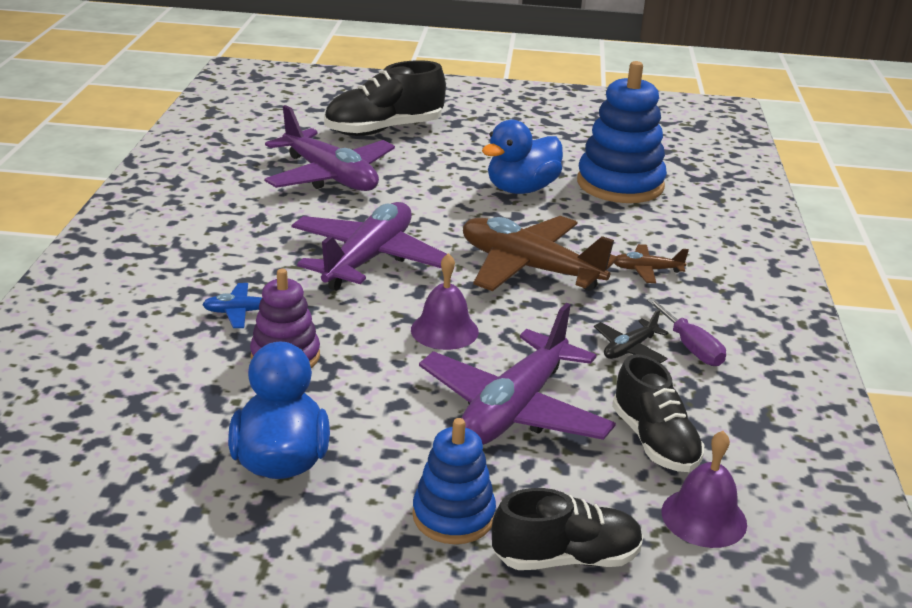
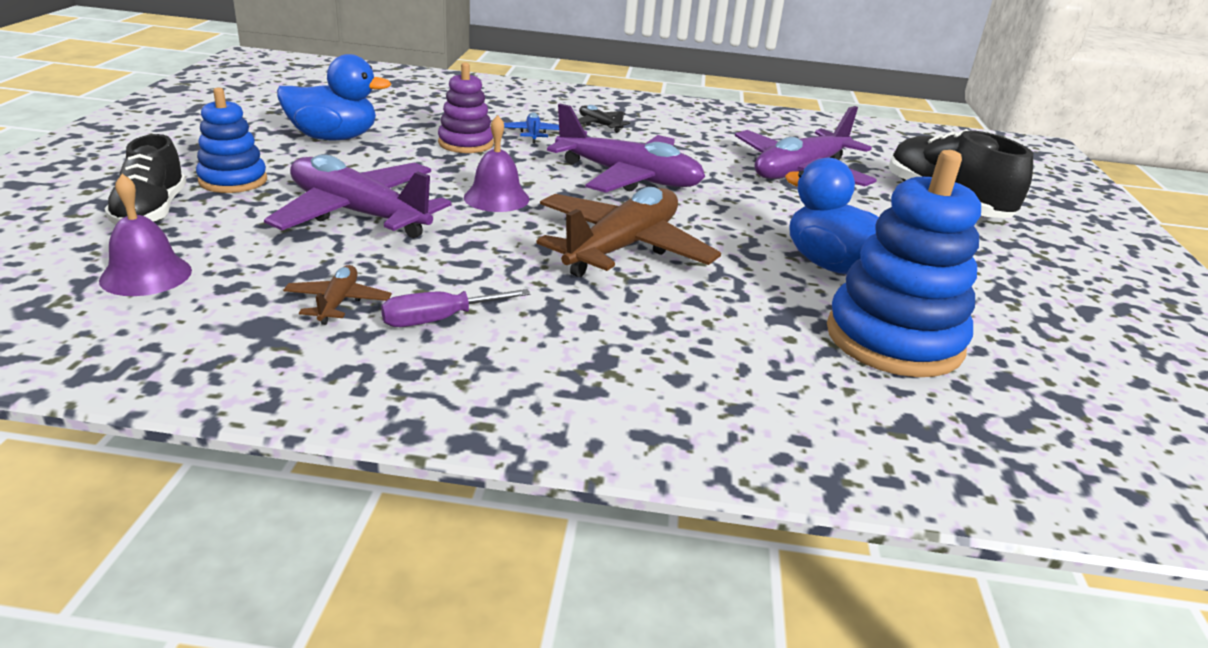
camera: 90 degrees right, 0 degrees up
black plane [594,309,669,363] -> black plane moved to [578,105,630,133]
black shoe [612,354,705,472] -> none
brown plane [614,244,689,283] -> brown plane moved to [283,265,392,325]

